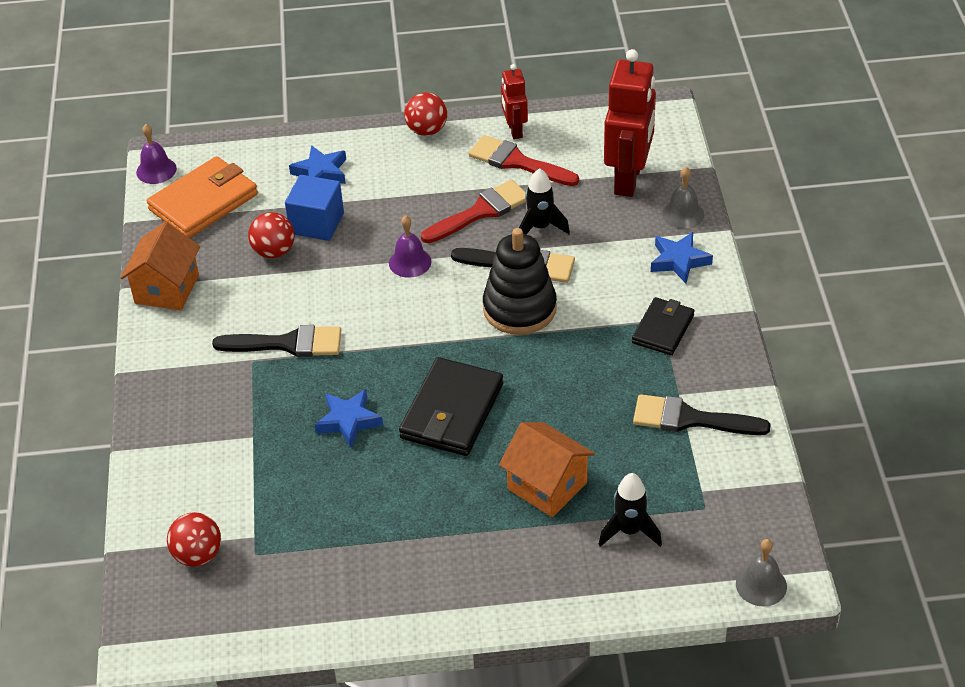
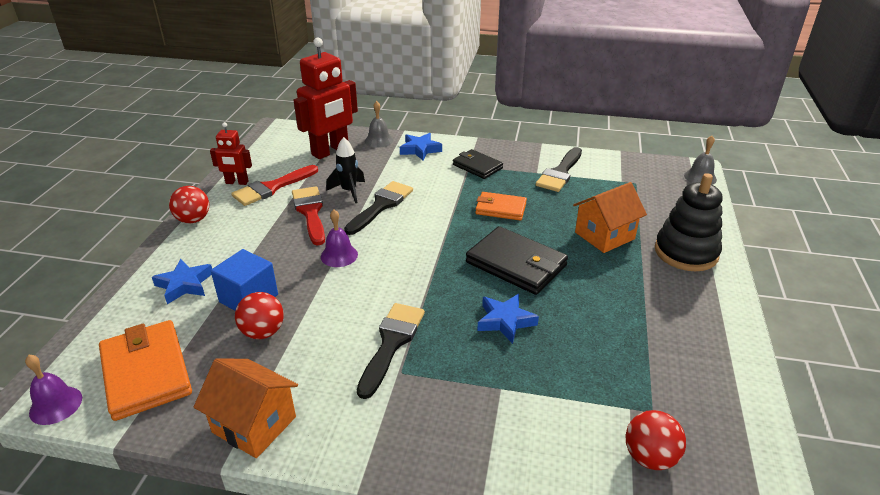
camera: 75 degrees left, 10 degrees down
black stacking toy [483,228,557,335] -> black stacking toy moved to [655,173,723,271]
black rocket [599,473,662,547] -> none
red robot [604,49,656,197] -> red robot turned 105 degrees clockwise [294,37,358,159]
none -> orange wallet [475,192,527,220]

